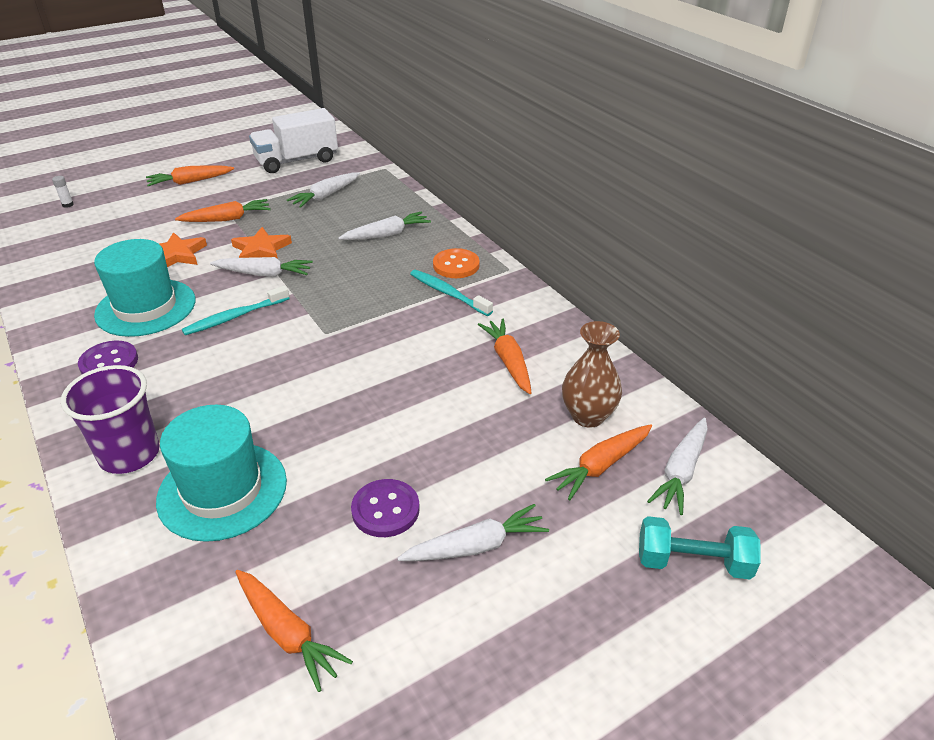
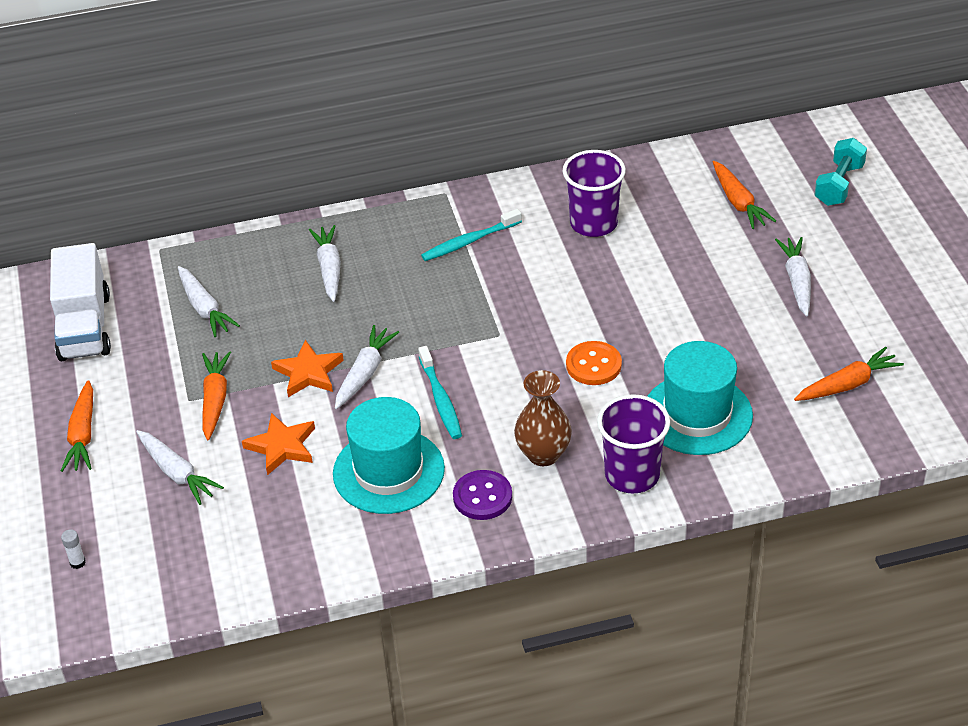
camera: 70 degrees left, 5 degrees up
purple button [351,479,420,537] -> none
orange button [433,248,480,278] -> orange button moved to [566,341,622,385]
orange carrot [478,319,531,394] -> purple cup [563,150,626,237]
brown vase [562,321,622,428] -> brown vase moved to [514,370,572,466]
white carrot [647,418,708,515] -> white carrot moved to [136,430,224,505]

